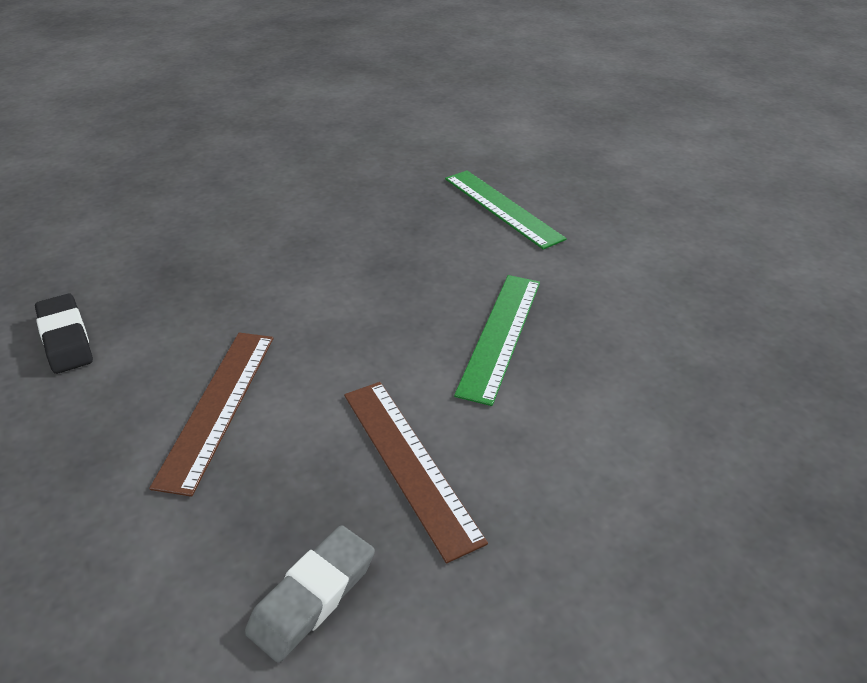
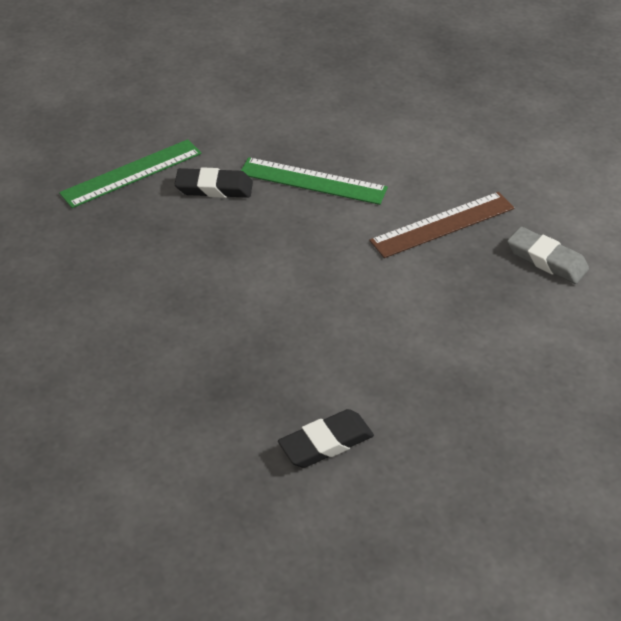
camera: 90 degrees left, 5 degrees up
brown ruler [149,332,274,497] -> none
none -> black eraser [174,167,253,198]

